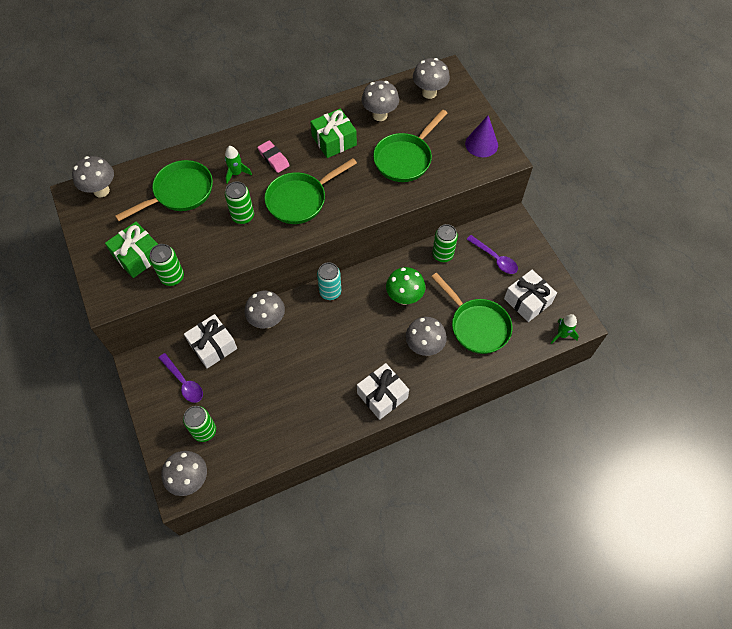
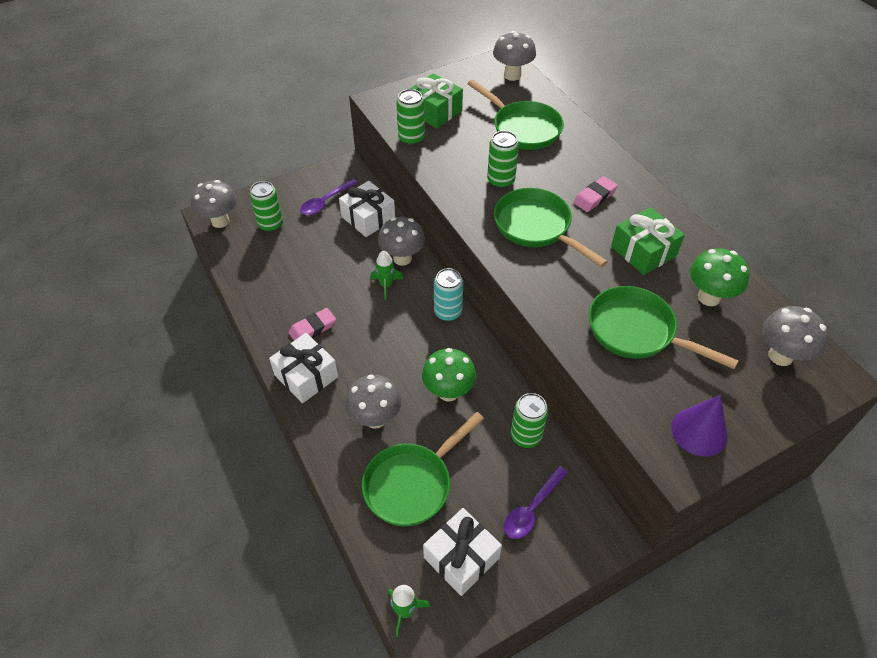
camera: 85 degrees right, 10 degrees down
green rocket [225,146,252,184] -> green rocket moved to [371,251,403,300]
grey mushroom [362,81,399,121] -> green mushroom [690,248,750,306]
none -> pink eraser [288,308,336,340]

